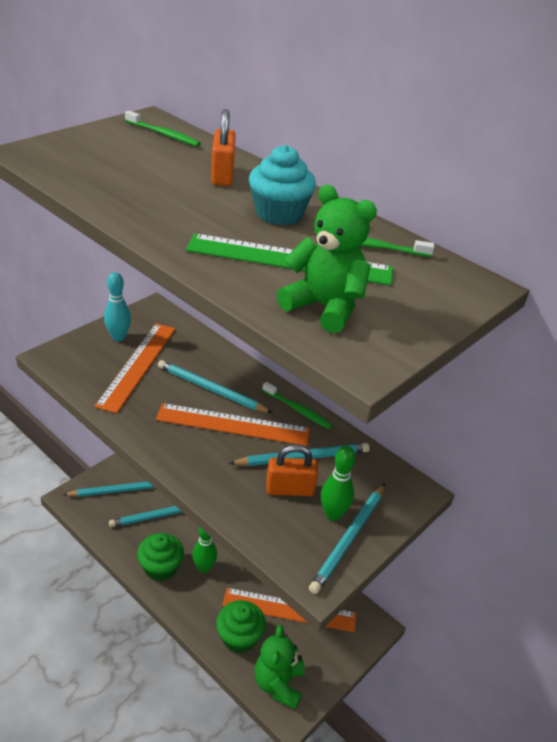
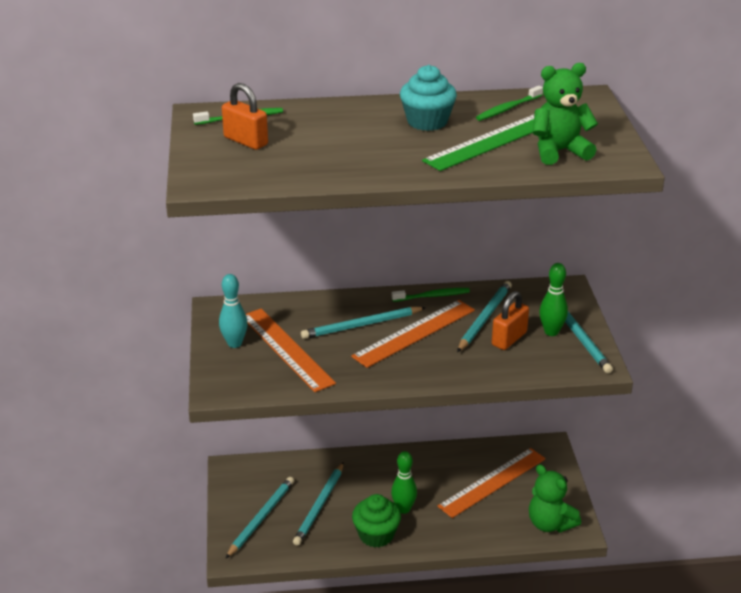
camera: 45 degrees left, 5 degrees down
orange padlock [211,109,236,186] -> orange padlock moved to [222,83,268,150]
green cupcake [216,600,266,653] -> none

